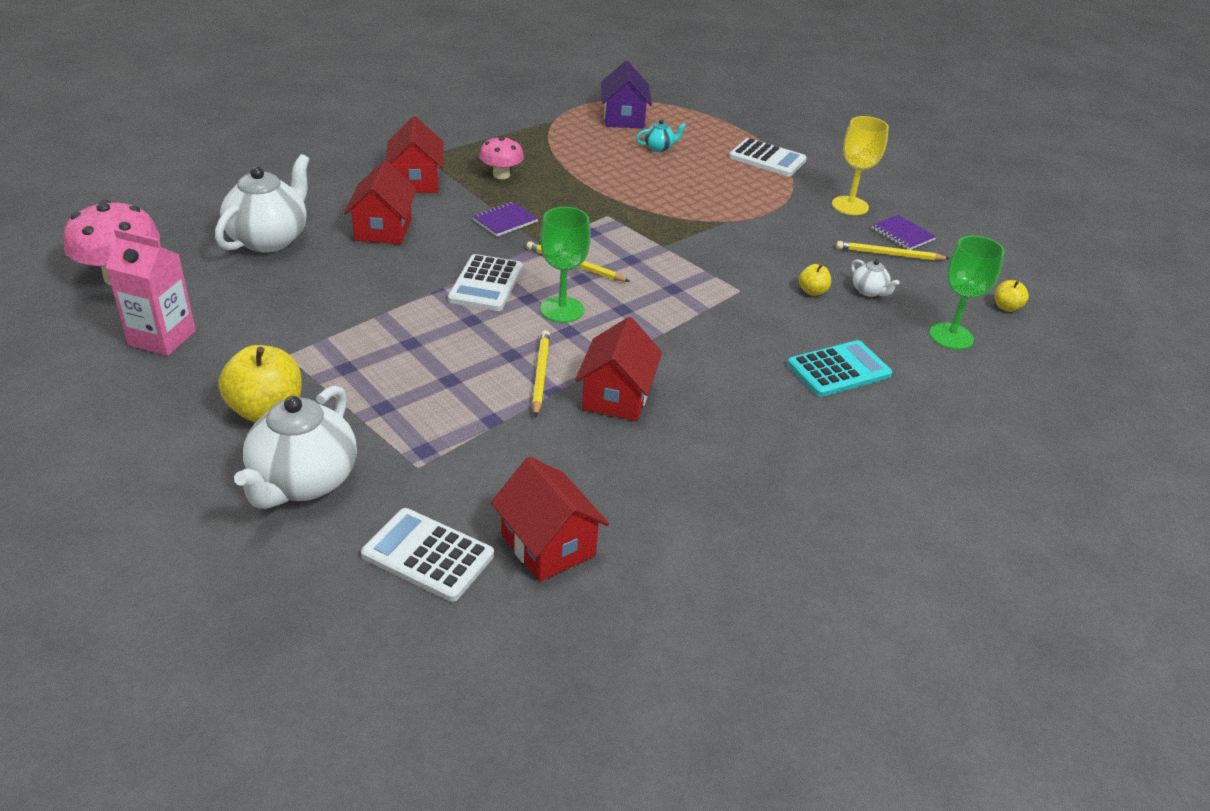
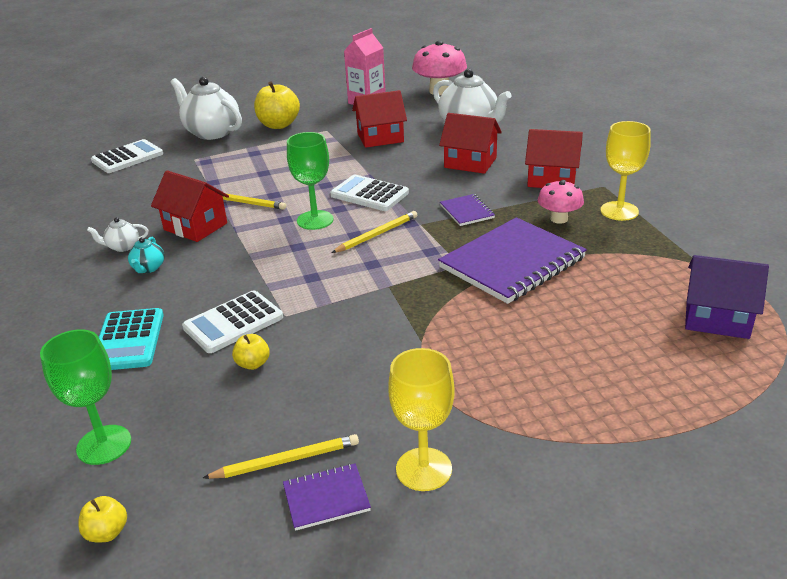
camera: 115 degrees right, 5 degrees down
red house [491,457,609,582] -> red house moved to [352,90,407,148]
turquoise teapot [636,119,686,152] -> turquoise teapot moved to [128,237,165,273]
white calculator [729,138,807,176] -> white calculator moved to [182,290,283,353]
yellow pencil [836,241,950,260] -> yellow pencil turned 45 degrees clockwise [203,434,359,479]
white teapot [851,259,900,297] -> white teapot moved to [87,217,149,252]
none -> purple notebook [438,217,587,304]
none -> yellow goblet [600,121,651,221]

